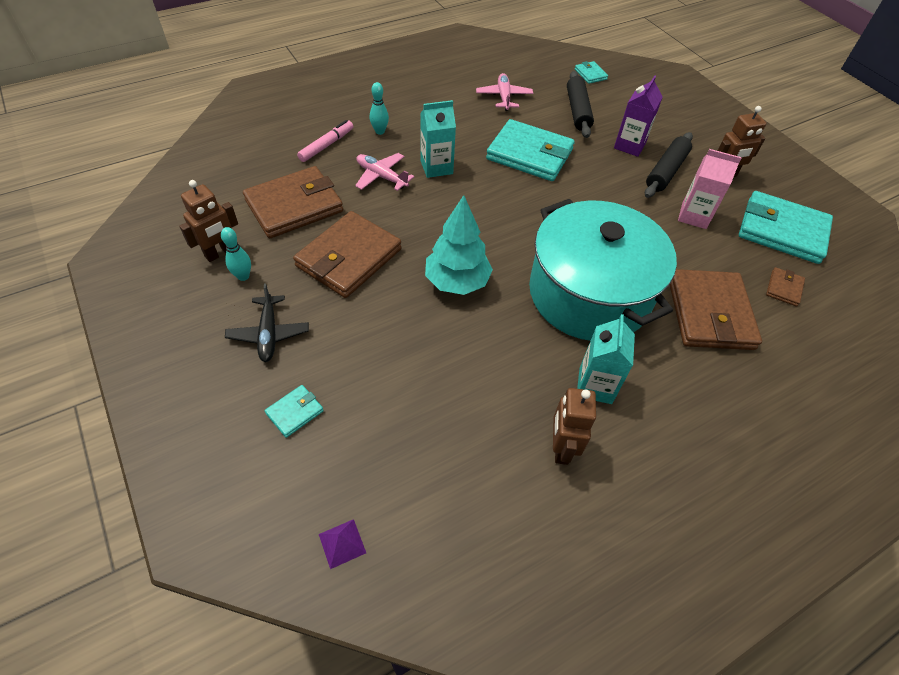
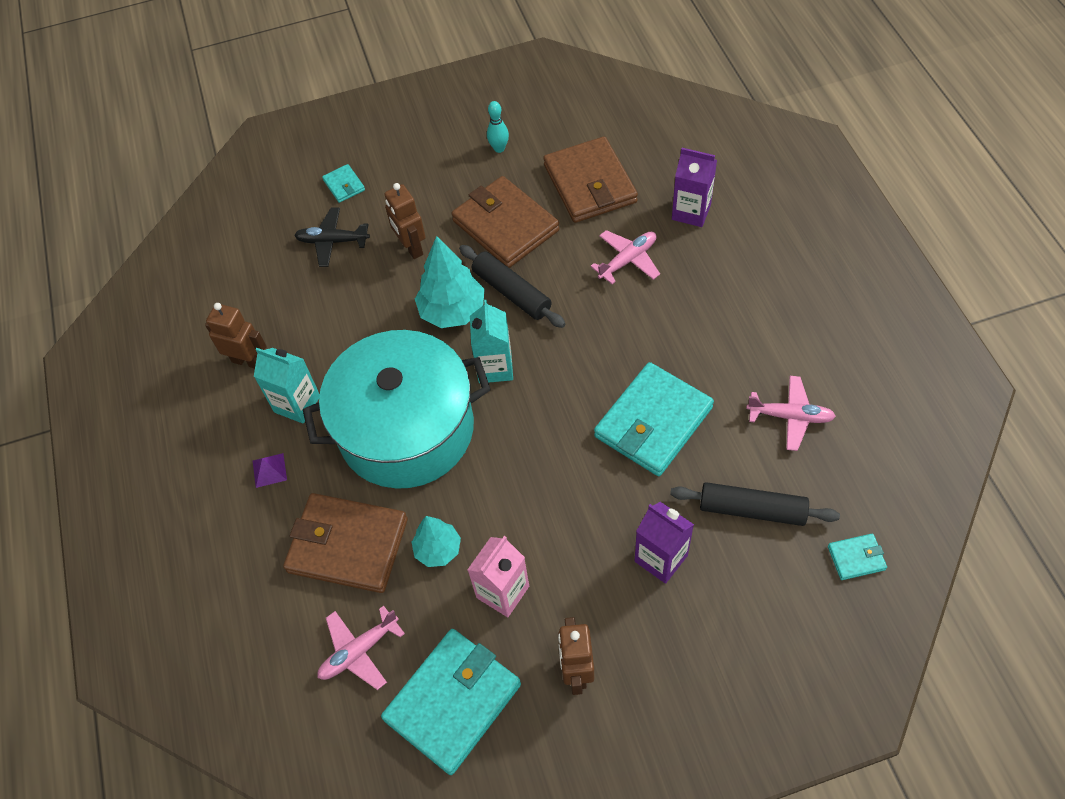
camera: 110 degrees right, 5 degrees up
brown robot [179,180,238,262] -> brown robot moved to [384,183,426,259]
black plane [225,283,309,362] -> black plane moved to [294,207,370,267]
pink marker [297,120,353,162] -> purple carton [672,148,717,227]
purple pyramid [319,519,366,569] -> purple pyramid moved to [253,453,287,488]
turquoise bowling pin [370,82,389,135] -> none
turquoise carton [420,100,456,178] -> turquoise carton moved to [470,300,513,383]
black rolling pin [645,132,693,198] -> black rolling pin moved to [459,245,566,328]
brown wallet [766,267,805,306] -> pink plane [317,606,405,690]
none -> turquoise tree [412,516,461,567]

